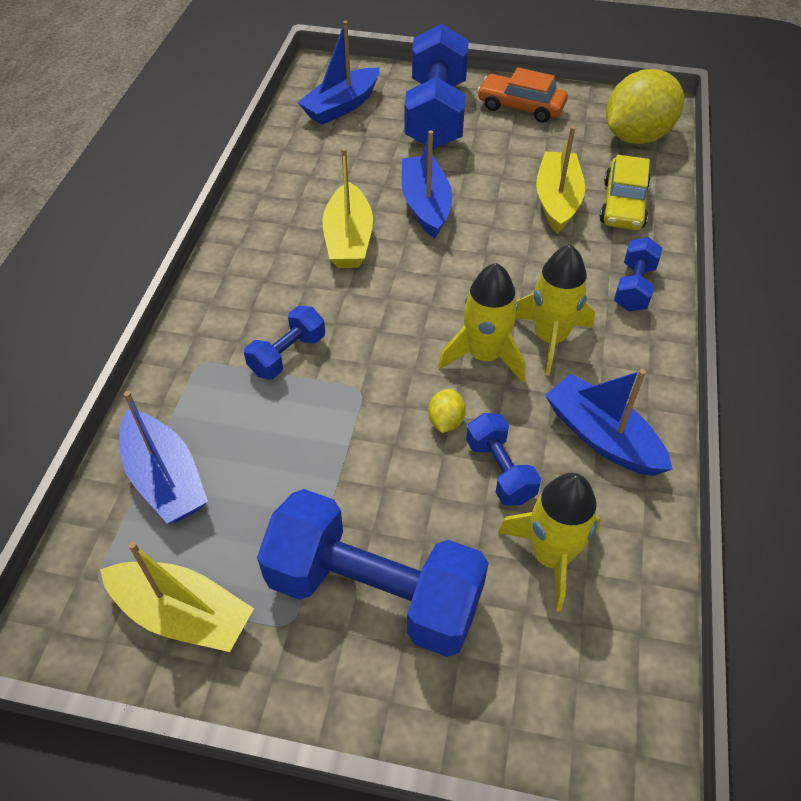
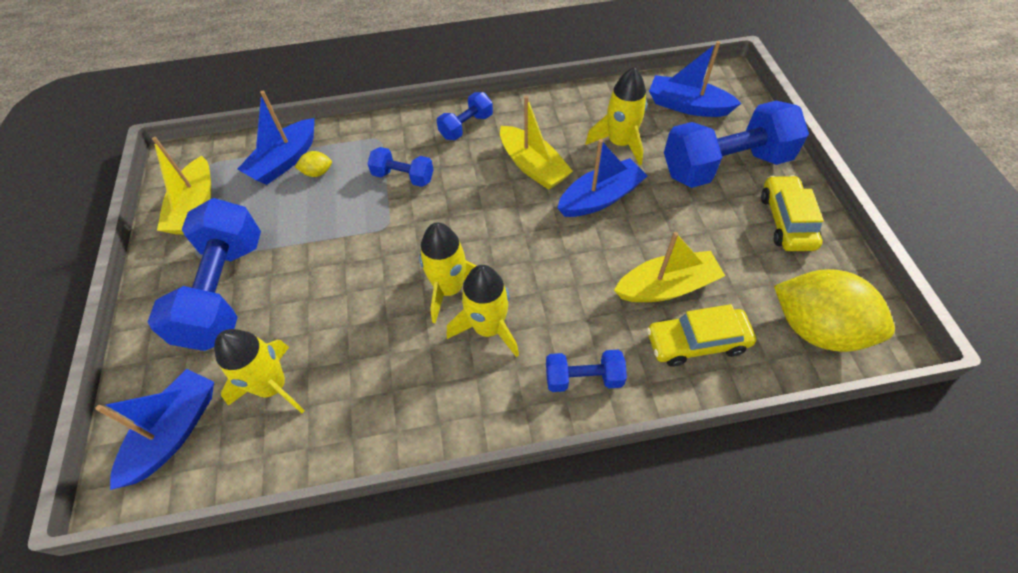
camera: 70 degrees right, 5 degrees up
yellow boat [323,148,373,268] -> yellow boat turned 105 degrees counterclockwise [500,96,573,190]
yellow lemon [428,389,466,433] -> yellow lemon moved to [295,151,332,177]
blue dumbbell [466,413,541,506] -> blue dumbbell moved to [437,92,493,140]
orange car [477,68,568,123] -> yellow car [761,175,824,251]
blue boat [545,369,673,476] -> blue boat moved to [96,369,214,490]
none -> yellow rocket [585,67,647,166]

